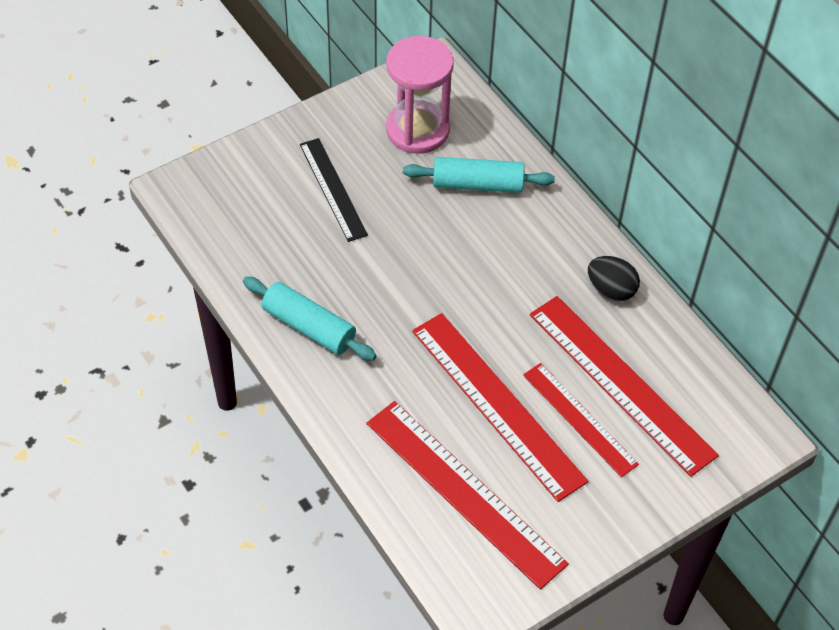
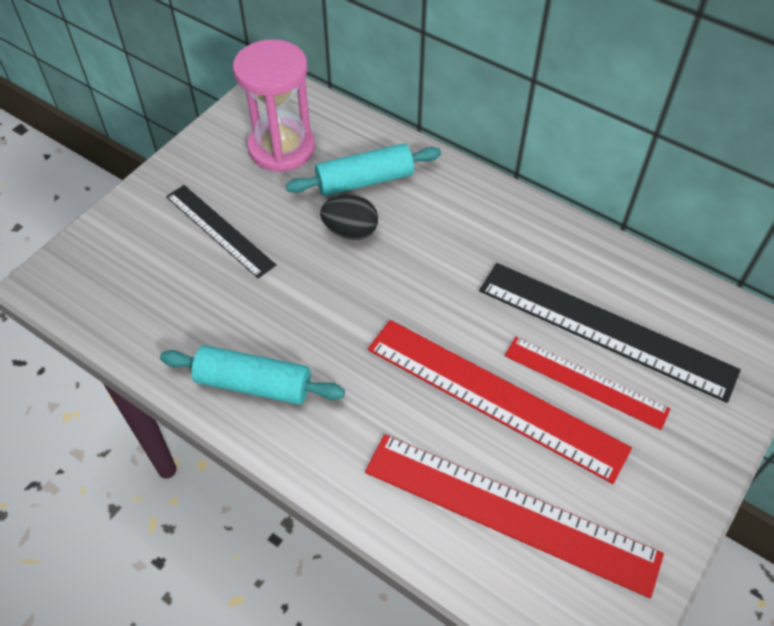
camera: 20 degrees left, 0 degrees up
red ruler [530,296,719,477] -> black ruler [479,263,741,403]
black egg [588,256,640,301] -> black egg moved to [320,195,378,240]

